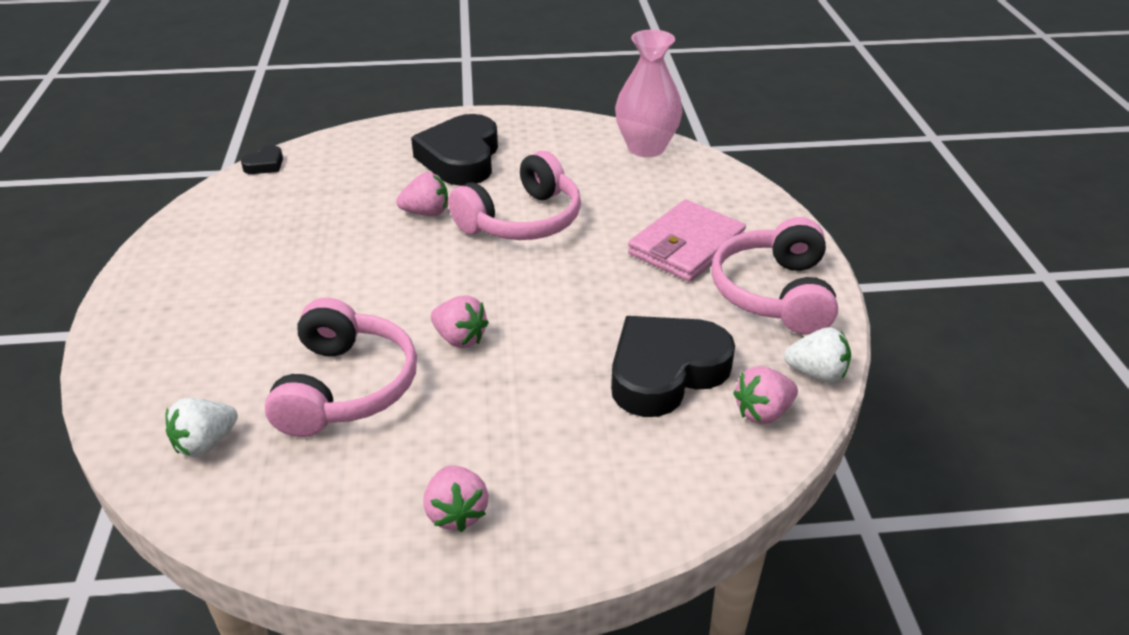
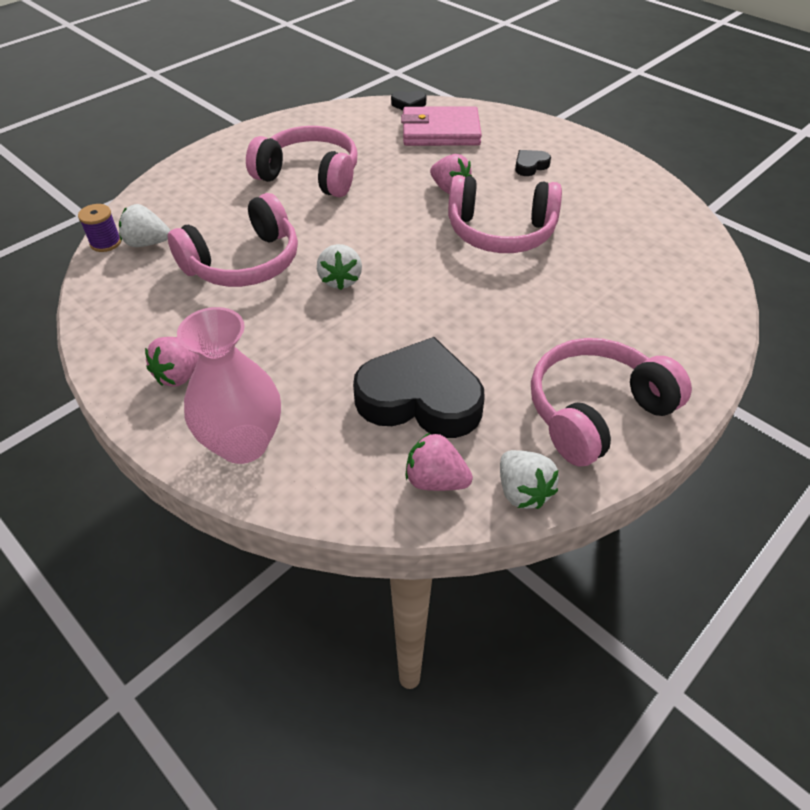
camera: 50 degrees right, 10 degrees up
black heart [411,114,498,186] -> black heart [515,150,551,176], size x0.43
pink strawberry [431,295,489,348] -> white strawberry [317,244,362,290]
pink vase [615,30,683,157] -> pink vase moved to [177,307,281,464]
pink wallet [628,200,746,282] -> pink wallet moved to [401,106,482,146]
none -> purple spool [78,204,121,252]
none -> pink headphones [246,126,357,197]

